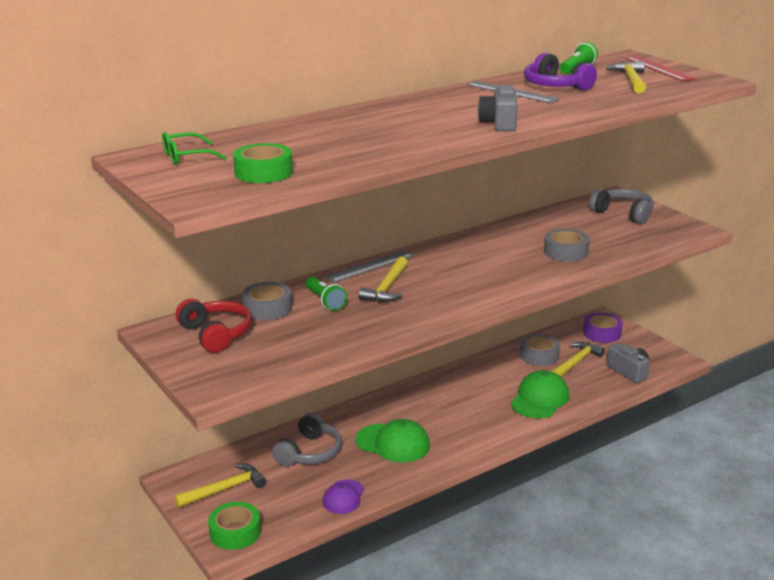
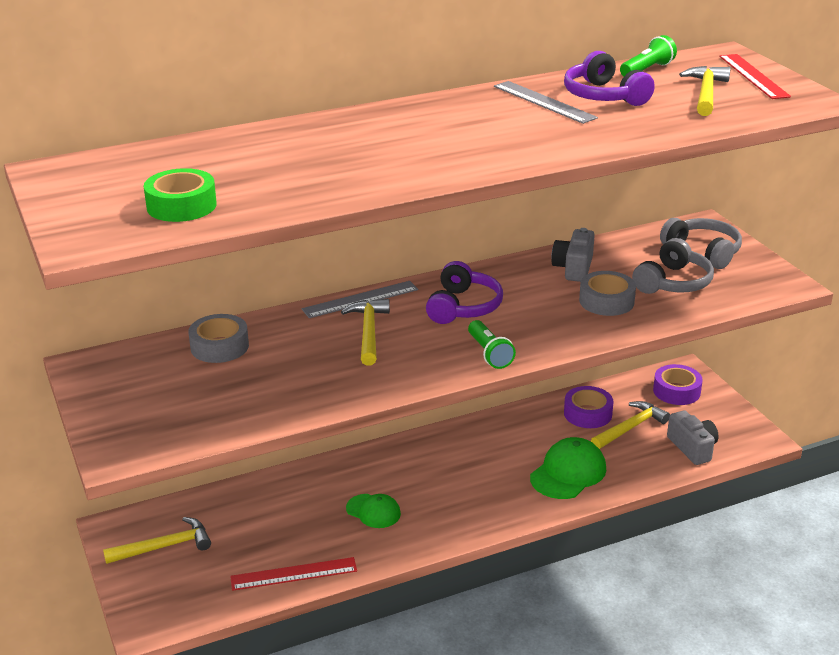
camera: 10 degrees right, 5 degrees up
green glasses [162,132,227,165] -> none
red headphones [176,299,252,353] -> none
green tape [208,502,261,550] -> none
grey headphones [272,413,342,467] -> grey headphones moved to [632,238,714,294]
green flashlight [305,276,347,311] -> green flashlight moved to [468,320,516,369]
purple cap [323,479,364,514] -> red ruler [230,557,357,591]
green cap [356,419,430,462] -> green cap [346,494,401,528], size x0.63
yellow hammer [358,256,408,302] -> yellow hammer turned 150 degrees clockwise [341,299,390,365]
grey camera [478,85,518,131] -> grey camera moved to [551,228,595,282]
grey tape [520,334,560,366] -> purple tape [564,386,613,428]
none -> purple headphones [426,261,503,324]

